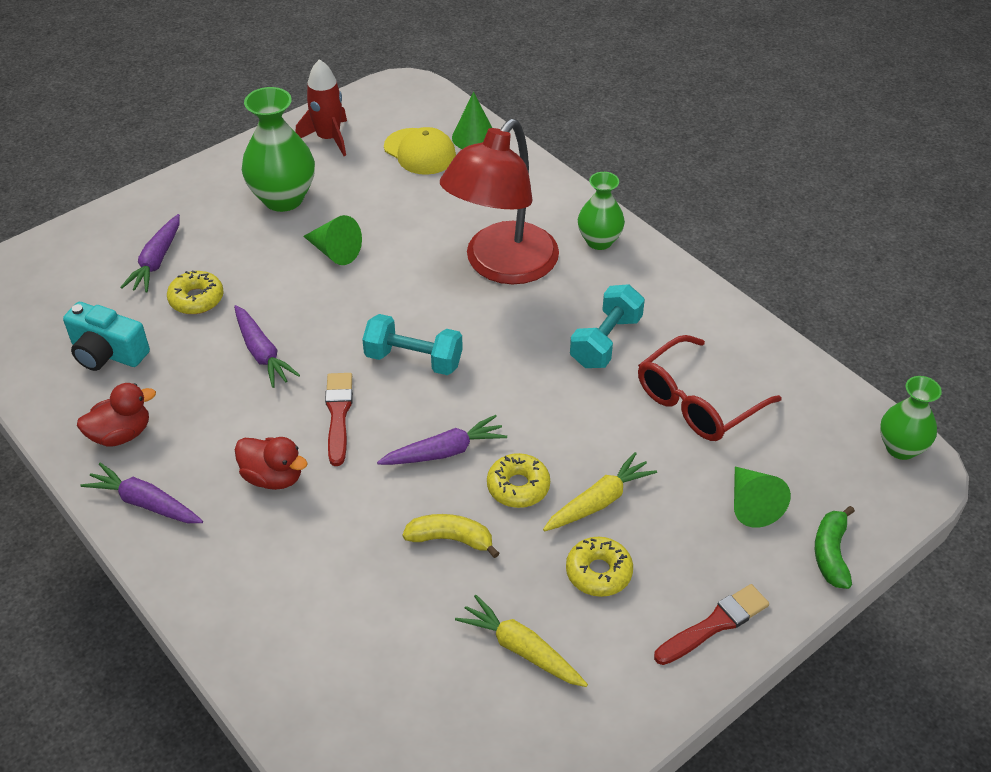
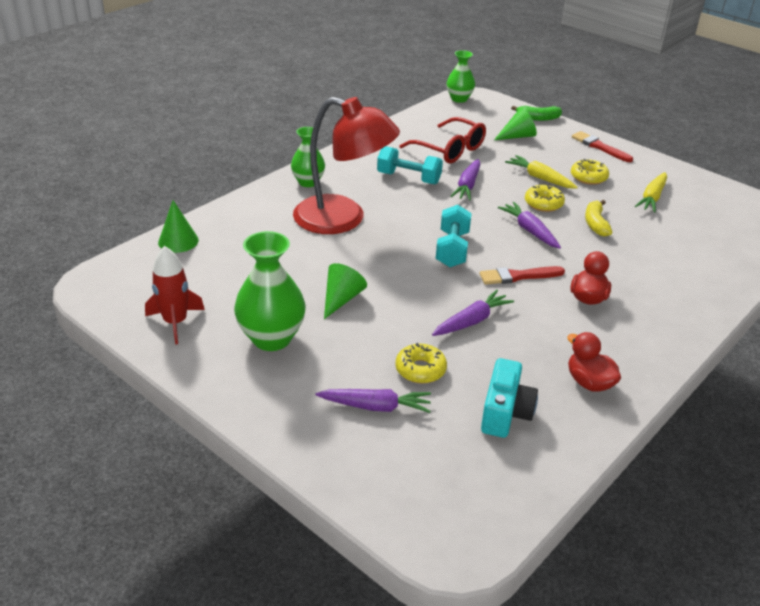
camera: 100 degrees left, 10 degrees down
purple carrot [80,463,203,523] -> purple carrot moved to [450,159,480,200]
yellow cap [384,127,456,175] -> none

